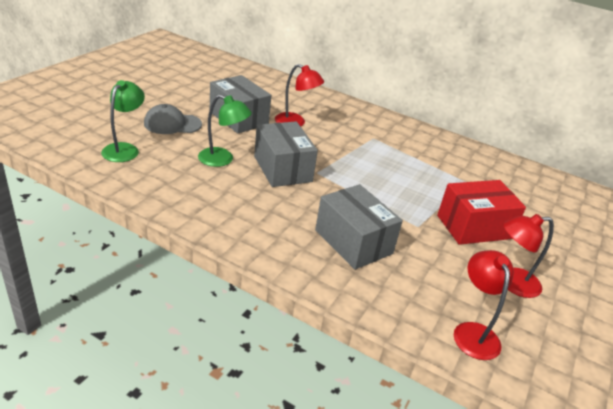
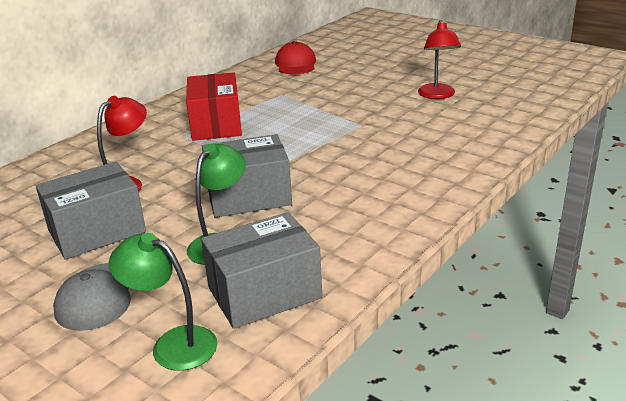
camera: 75 degrees left, 5 degrees down
grey box [315,184,403,270] -> grey box moved to [201,212,322,329]
red box [437,180,526,245] -> red box moved to [186,72,242,141]
red lamp [454,250,514,360] -> none
none -> red cap [275,41,316,74]

